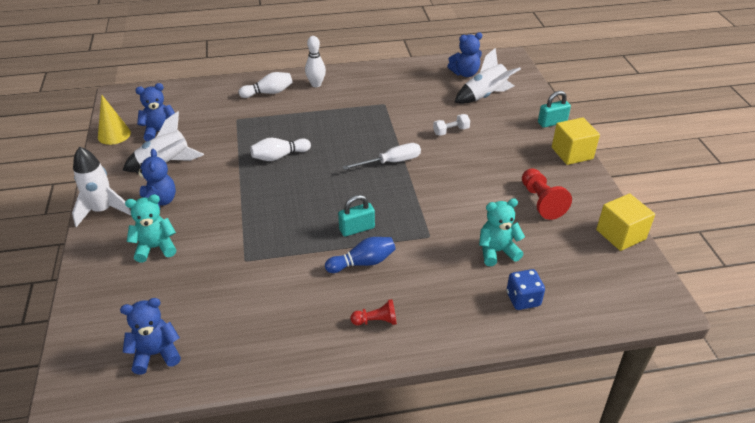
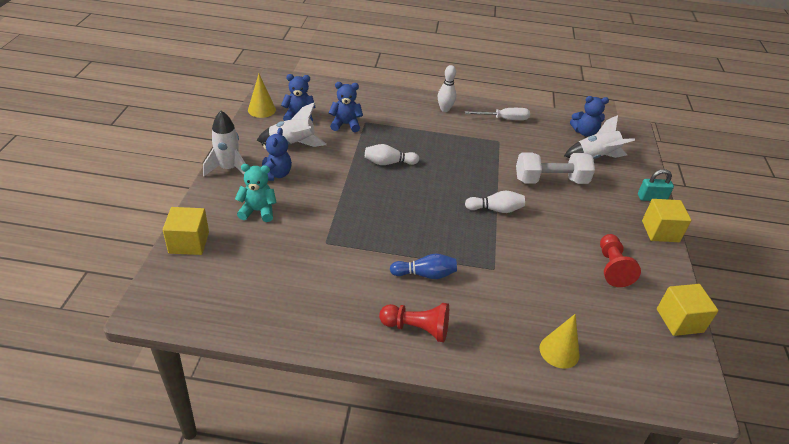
camera: 15 degrees right, 0 degrees up
blue teddy bear [120,298,181,375] -> blue teddy bear moved to [329,82,363,132]
white bowling pin [239,72,293,98] -> white bowling pin moved to [465,190,525,213]
turquoise padlock [338,195,375,237] -> none
white screwdriver [342,143,421,170] -> white screwdriver moved to [465,108,530,120]
red pawn [351,299,397,326] -> red pawn [379,303,449,342], size x1.64
white dumbbell [433,114,470,136] -> white dumbbell [516,152,595,184], size x2.13
turquoise teddy bear [479,198,525,266] -> none
blue dice [506,269,545,310] -> yellow cone [539,314,580,369]
none -> yellow cube [163,207,209,255]

